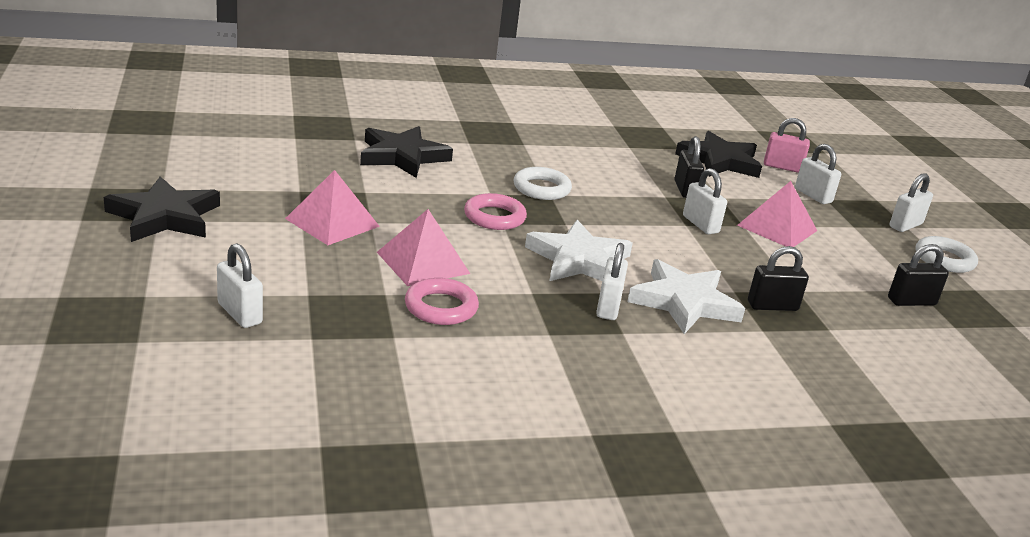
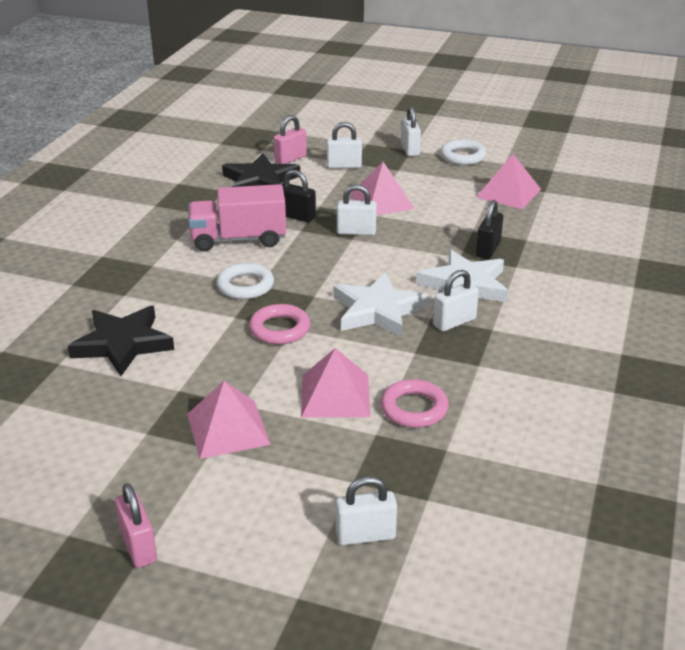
camera: 55 degrees left, 5 degrees up
black star [104,177,220,242] -> pink padlock [115,483,157,568]
white padlock [596,243,628,320] -> white padlock turned 75 degrees counterclockwise [433,270,479,331]
black padlock [888,244,949,306] -> pink pyramid [476,154,541,209]
none -> pink truck [188,184,286,251]

